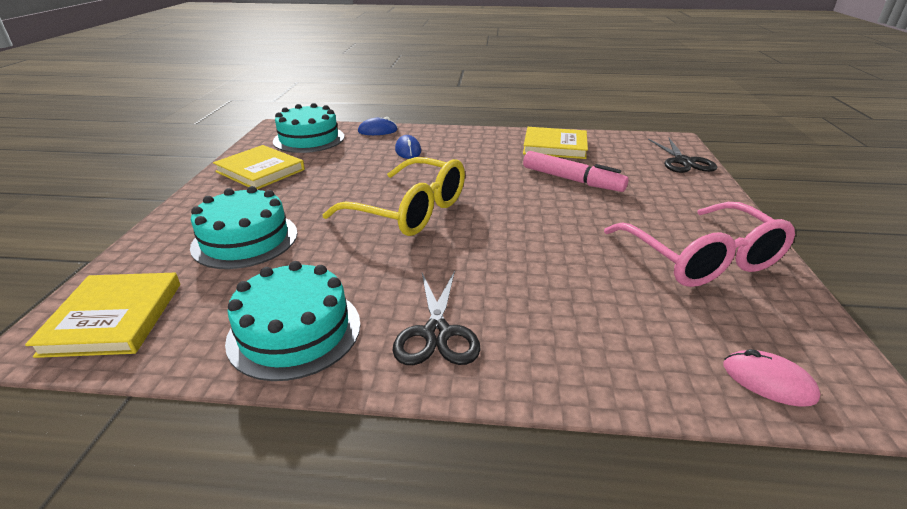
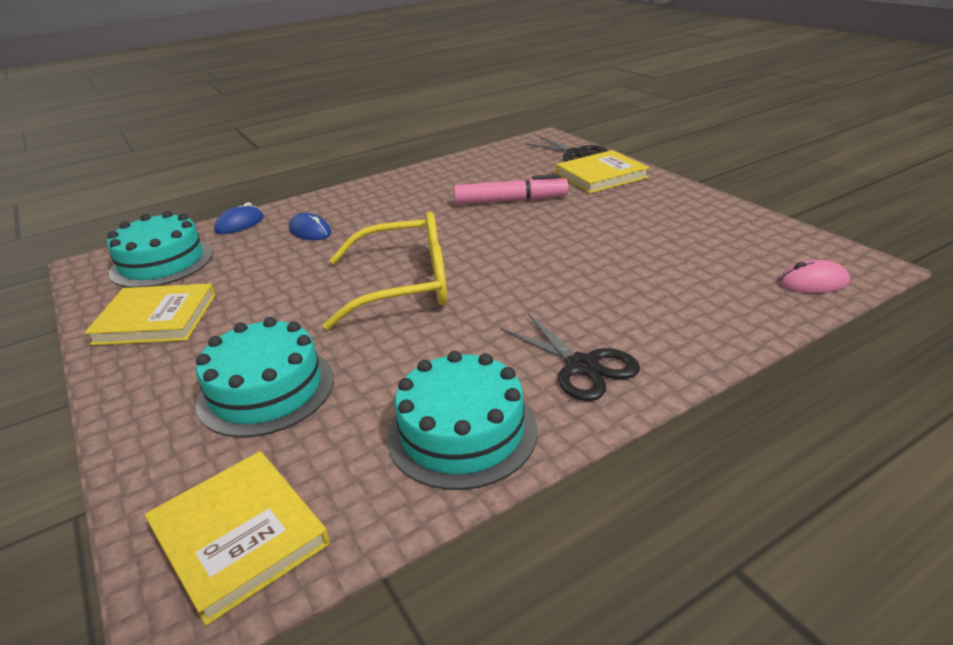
camera: 35 degrees left, 0 degrees up
yellow book [523,127,588,159] -> yellow book moved to [556,150,649,194]
pink glasses [604,202,795,287] -> none

